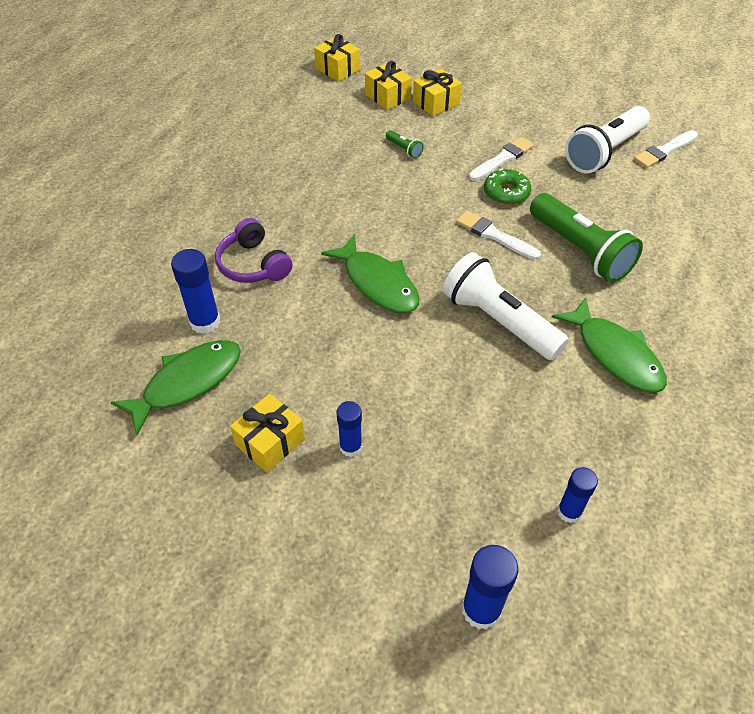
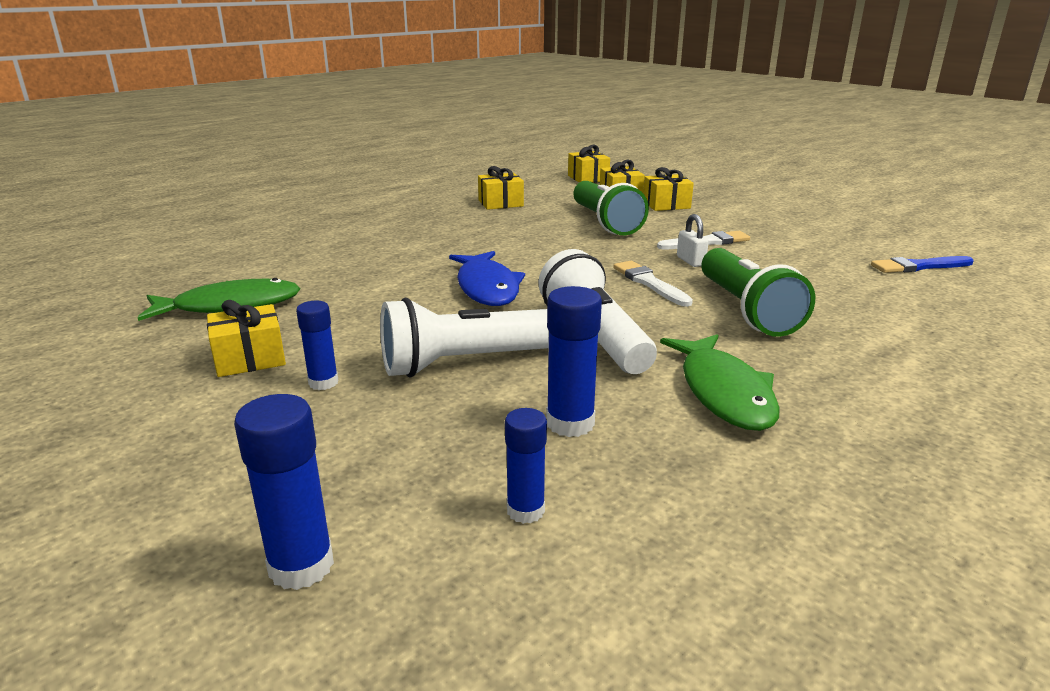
camera: 25 degrees right, 25 degrees down
blue glue stick [171,249,220,334] -> blue glue stick moved to [546,286,602,437]
purple headphones [215,218,292,283] -> none
green fish [321,234,419,313] -> blue fish [449,251,525,306]
green flashlight [386,130,424,158] -> green flashlight [573,181,649,235], size x2.45
green donut [484,169,531,205] -> white padlock [677,214,709,267]
white flashlight [565,106,650,173] -> white flashlight moved to [380,298,549,378]
white brush [634,130,698,168] -> blue brush [871,256,974,273]
none -> yellow gift [478,166,524,210]

